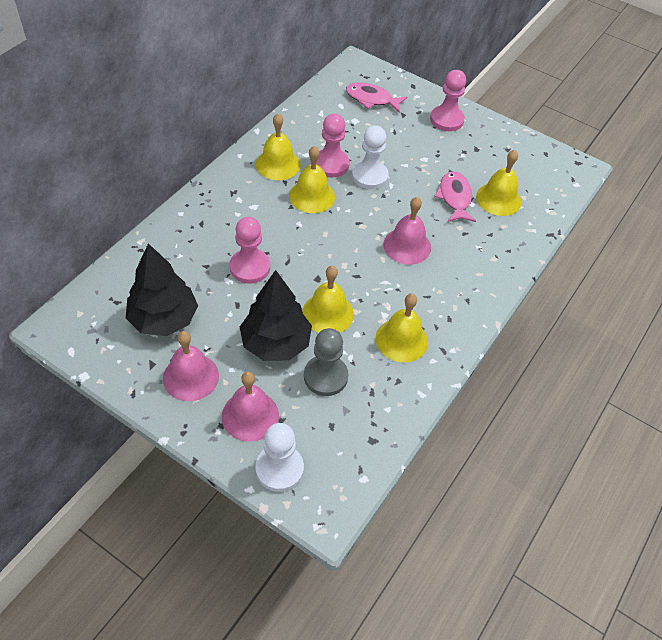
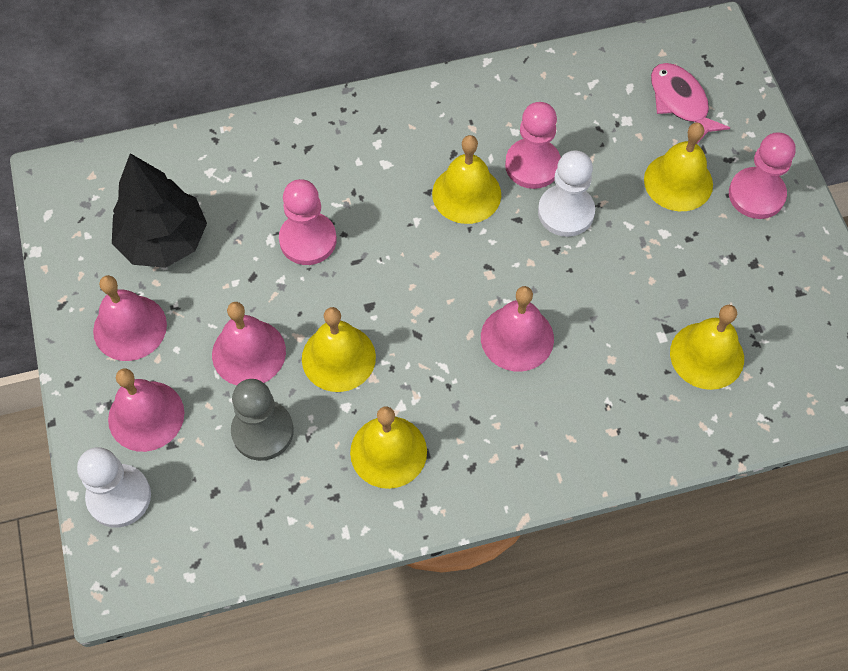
camera: 45 degrees right, 10 degrees up
black tree [240,270,312,361] -> pink bell [212,302,286,386]
yellow bell [256,113,300,180] -> yellow bell moved to [644,123,713,211]
pink fish [434,171,476,222] -> none

